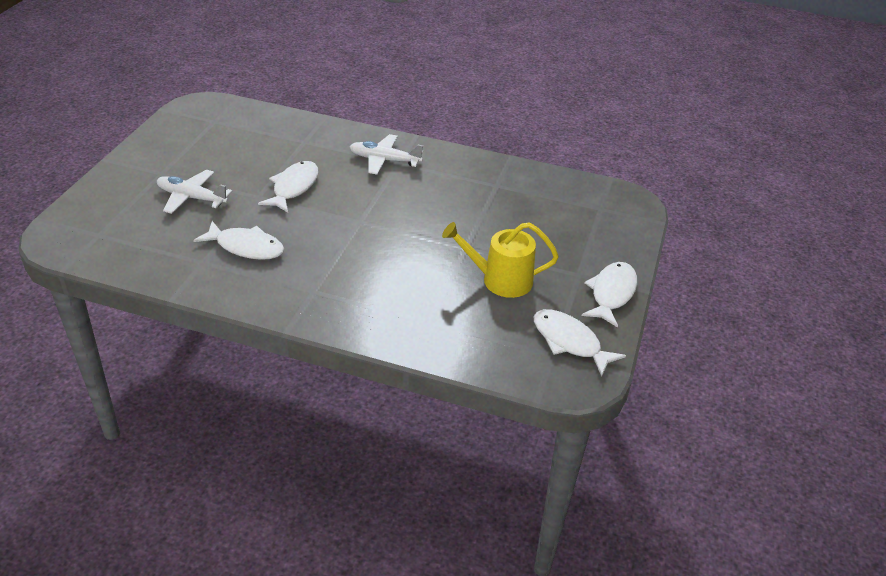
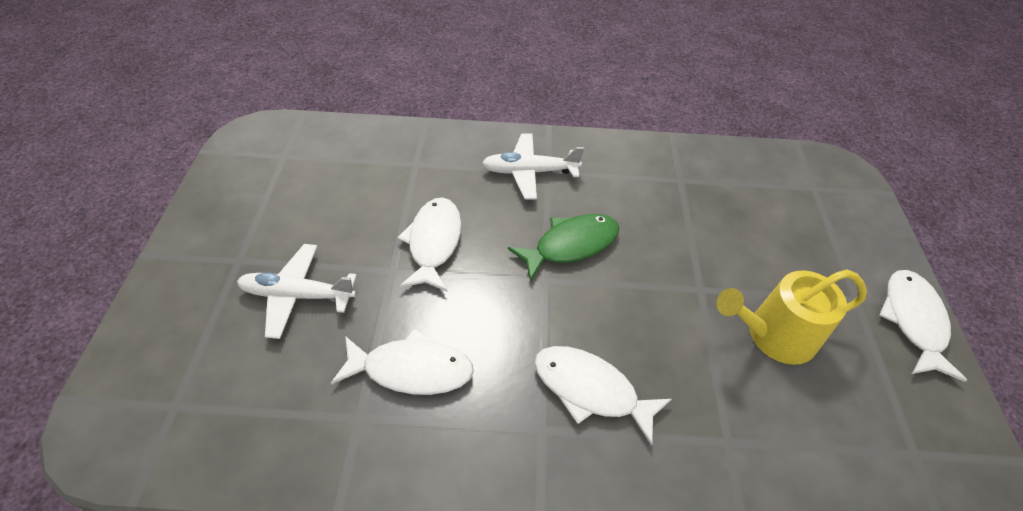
camera: 15 degrees left, 10 degrees up
white fish [533,309,626,376] -> white fish moved to [534,346,672,446]
none -> green fish [508,214,619,282]

